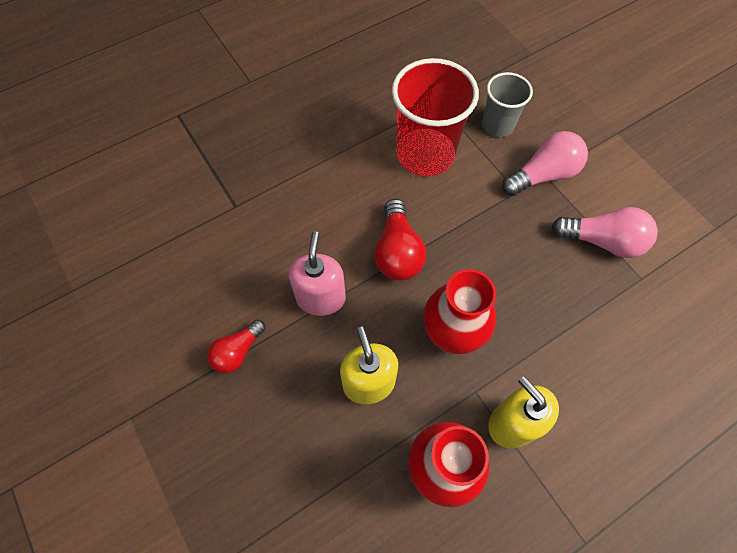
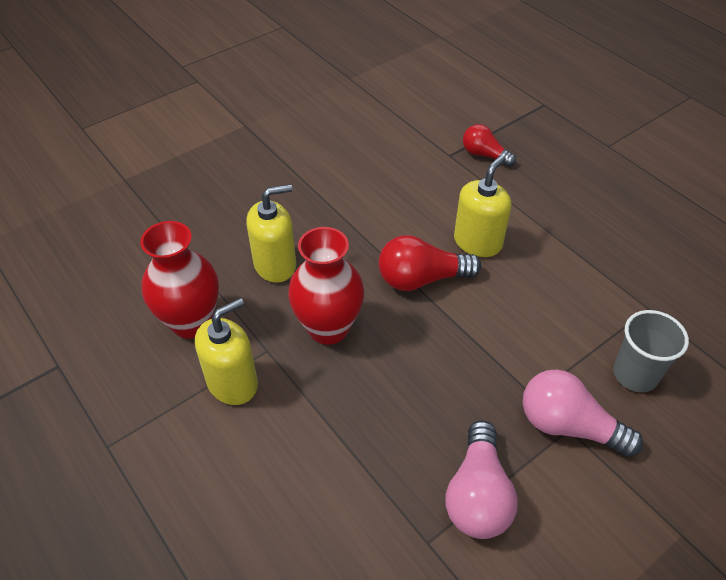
camera: 85 degrees right, 15 degrees down
red light bulb [207,319,266,373] -> red light bulb moved to [463,124,516,167]
pink soap dispenser [289,231,346,316] -> none
red cup [392,58,479,176] -> none
pink light bulb [502,131,588,196] -> pink light bulb turned 150 degrees clockwise [523,370,643,457]
none -> yellow soap dispenser [454,155,511,257]

